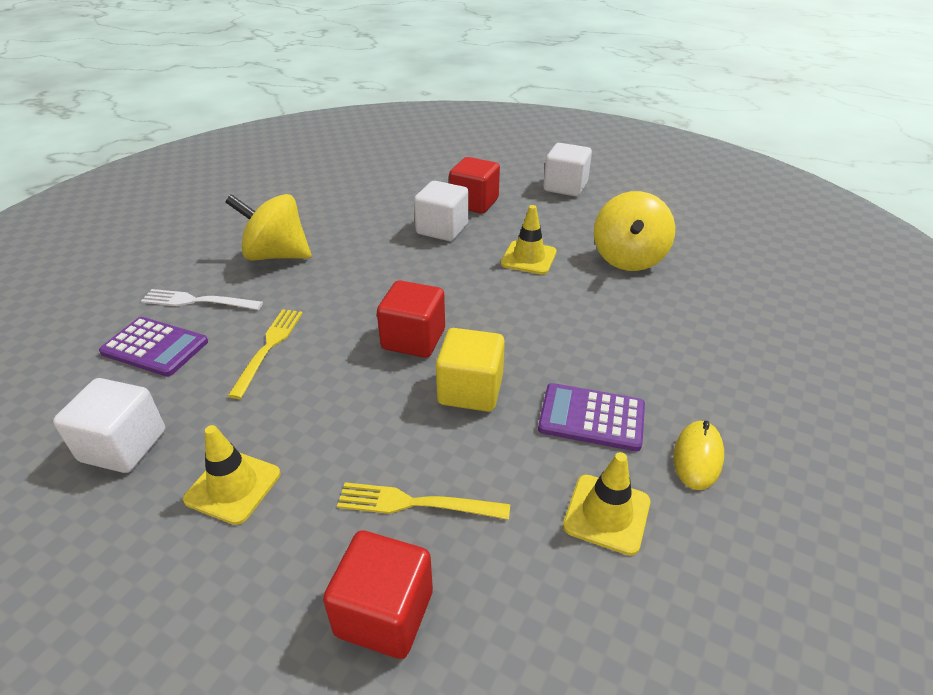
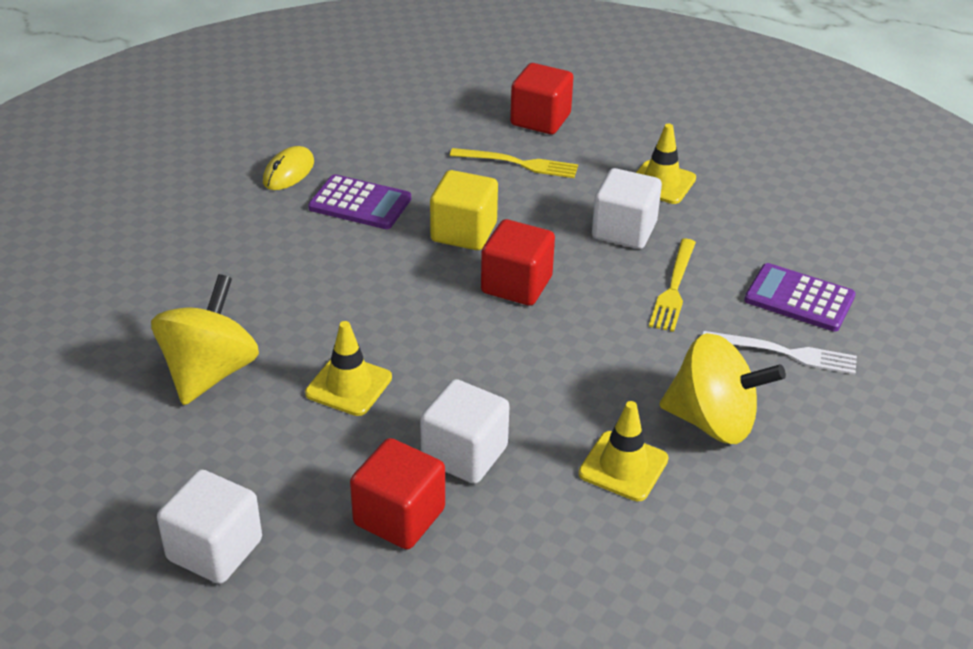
camera: 175 degrees left, 0 degrees up
white cube [53,378,165,473] -> white cube moved to [592,168,662,249]
yellow traffic cone [563,452,650,556] -> yellow traffic cone moved to [578,401,669,501]

